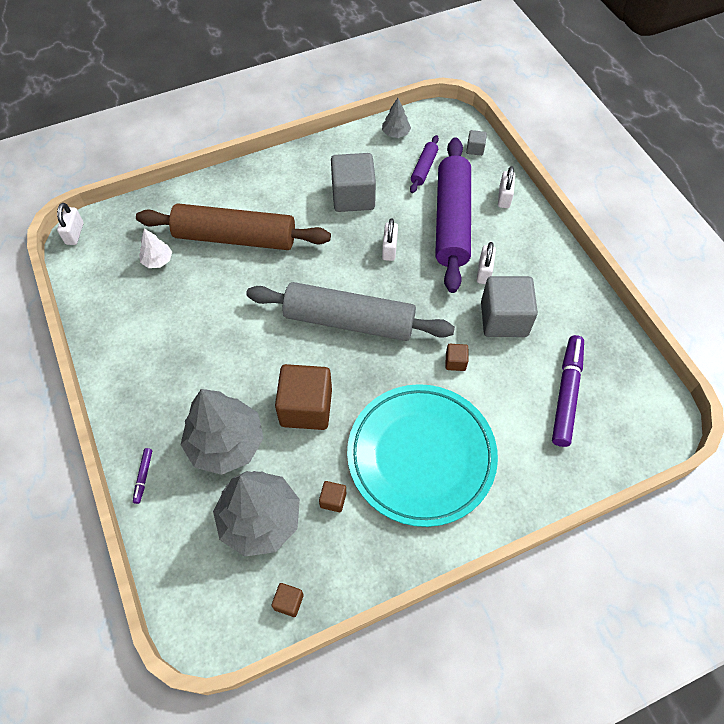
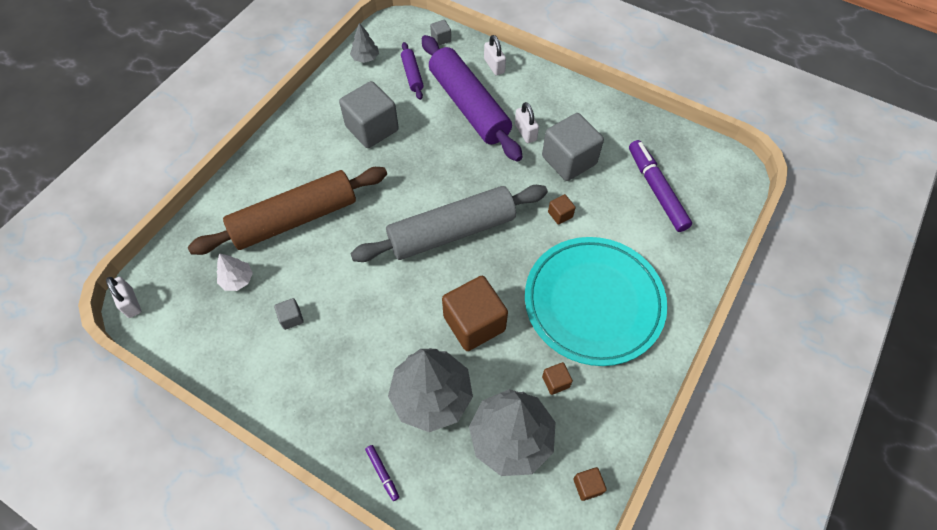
camera: 35 degrees left, 0 degrees up
white padlock [382,218,398,261] -> none
none -> grey cube [274,298,304,330]

